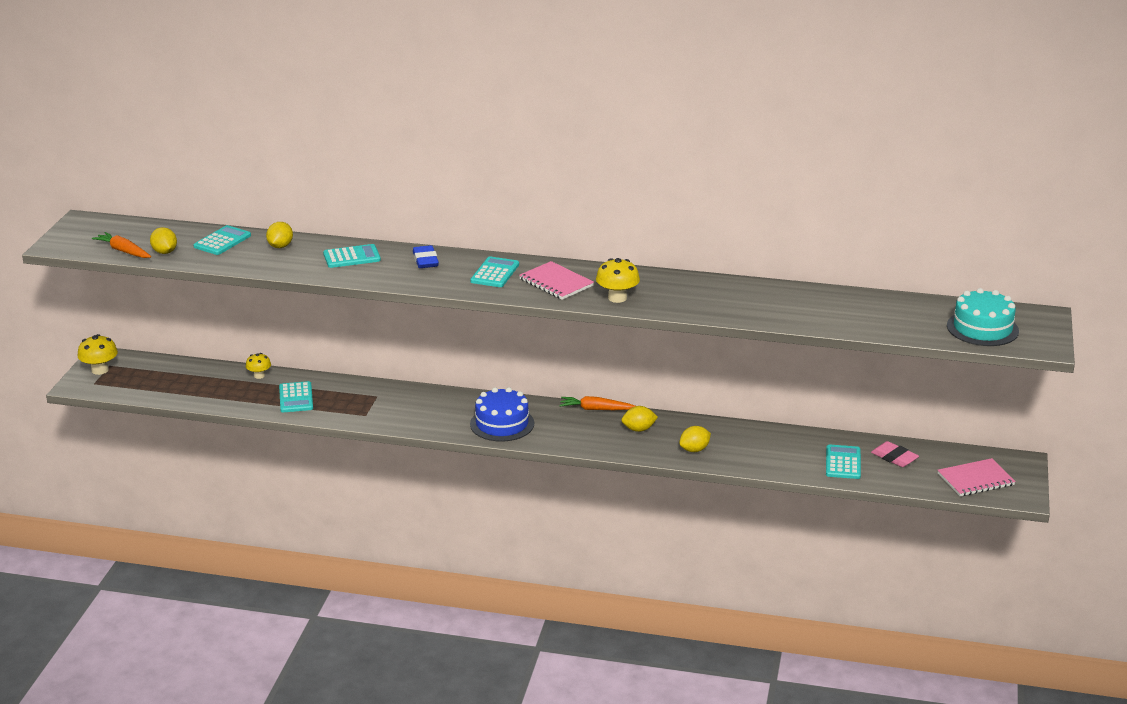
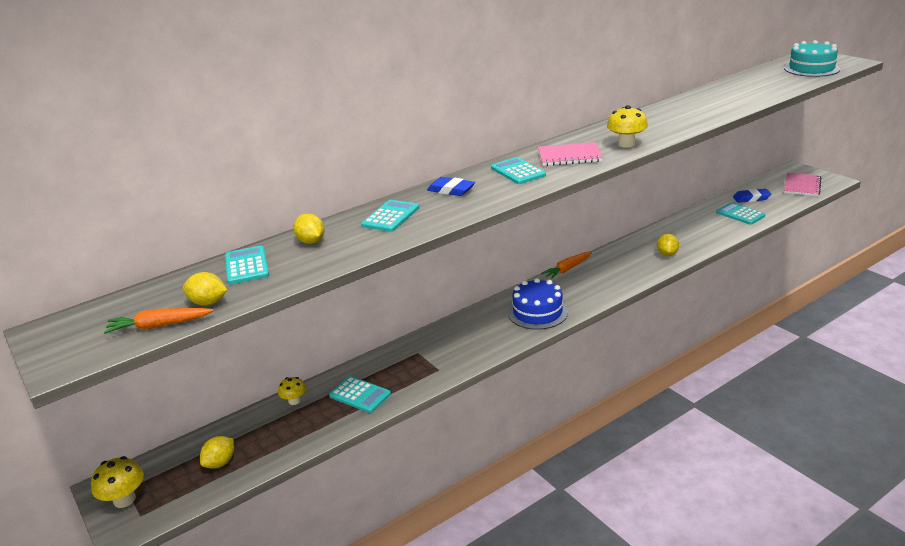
camera: 45 degrees left, 0 degrees up
yellow lemon [621,406,658,432] -> yellow lemon moved to [200,436,234,468]
pink eraser [871,441,919,467] -> blue eraser [733,189,771,203]

